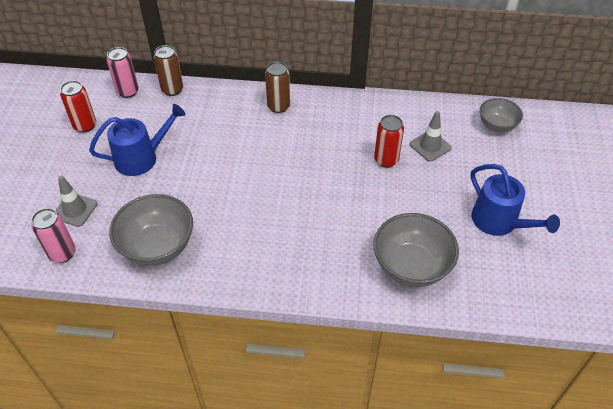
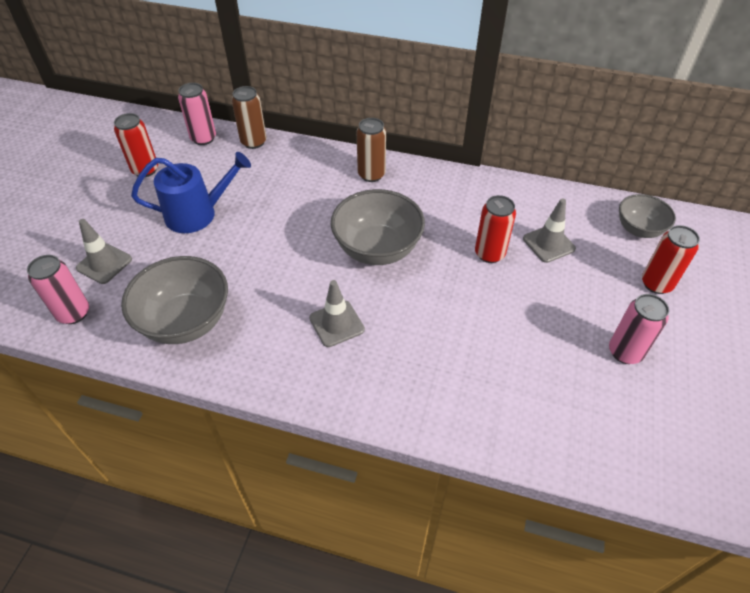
camera: 10 degrees right, 0 degrees up
grey bowl [373,213,459,287] -> grey bowl moved to [330,189,425,265]
blue watering can [470,164,560,236] -> pink can [609,294,669,364]
none -> grey traffic cone [309,280,365,347]
none -> red can [642,225,700,294]

